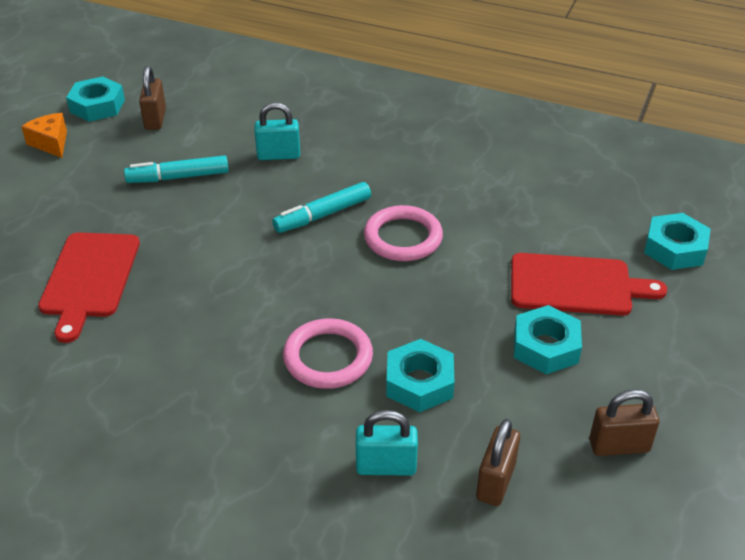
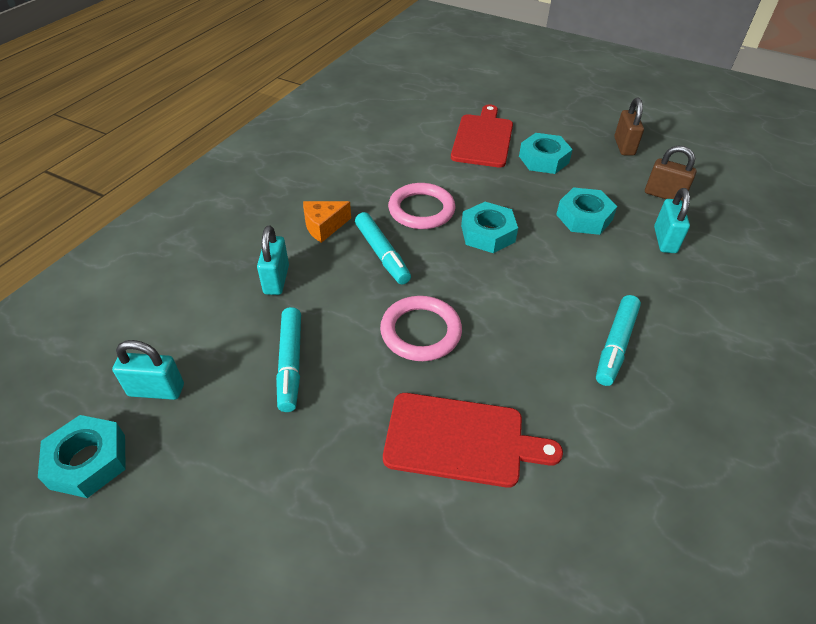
camera: 85 degrees left, 5 degrees up
orange cheese [21,113,67,158] -> orange cheese moved to [303,201,351,243]
brown padlock [139,66,166,130] -> turquoise padlock [112,340,184,400]
pink ring [283,318,373,389] -> pink ring moved to [380,296,462,361]
turquoise nut [644,213,711,270] -> turquoise nut moved to [461,202,518,253]
none -> turquoise marker [596,295,641,386]

